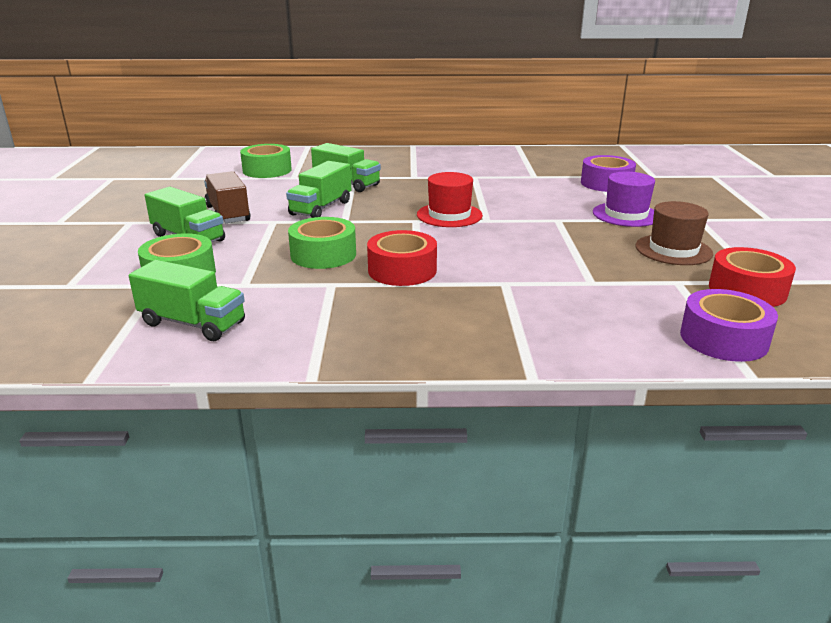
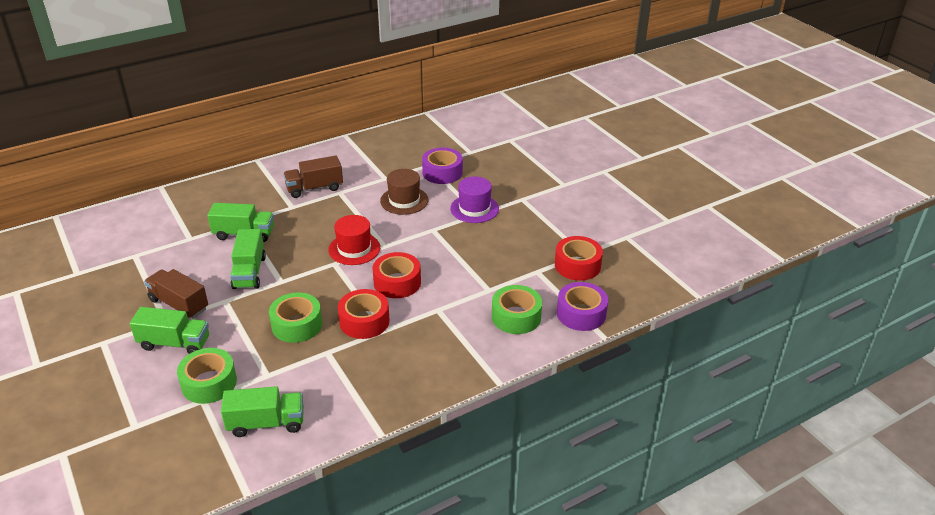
camera: 30 degrees left, 10 degrees up
green tape [240,144,292,178] -> green tape moved to [492,285,542,334]
brown hat [635,201,713,265] -> brown hat moved to [380,169,428,215]
none -> brown truck [283,155,343,198]
none -> red tape [373,252,421,298]

